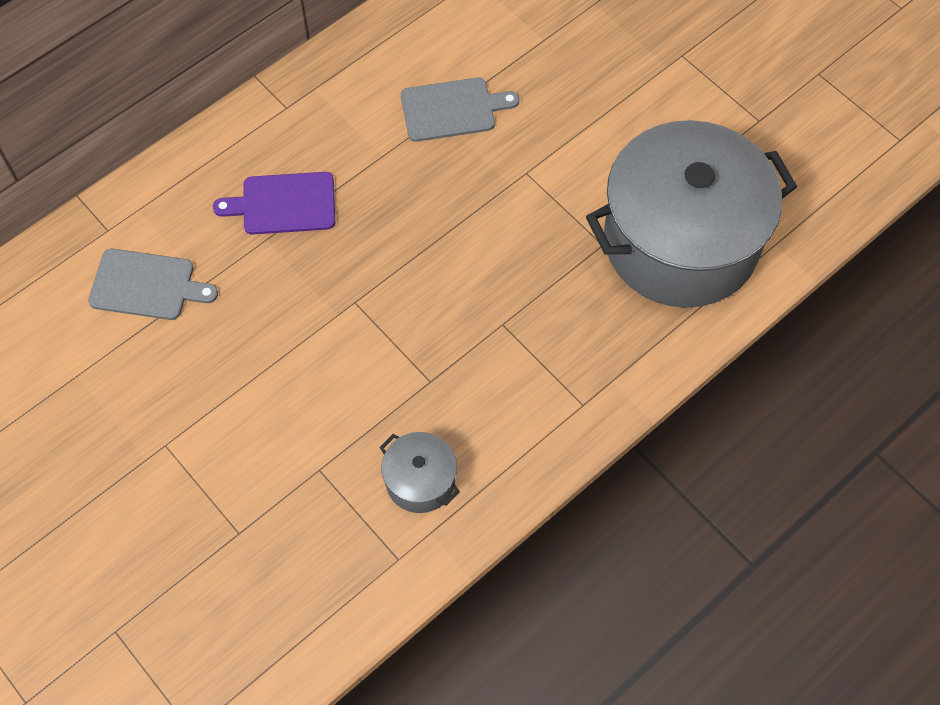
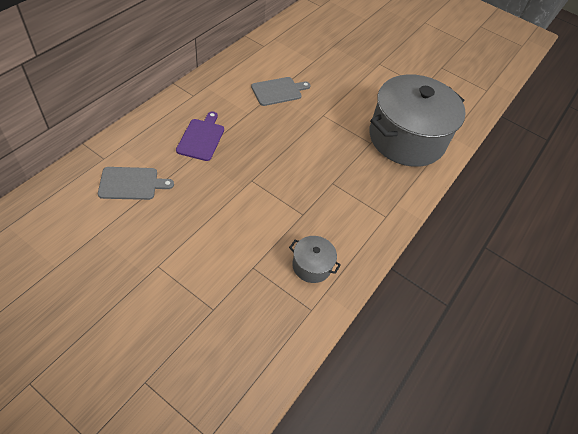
camera: 20 degrees left, 10 degrees down
purple cutting board [213,172,335,235] -> purple cutting board turned 120 degrees clockwise [176,111,224,161]

